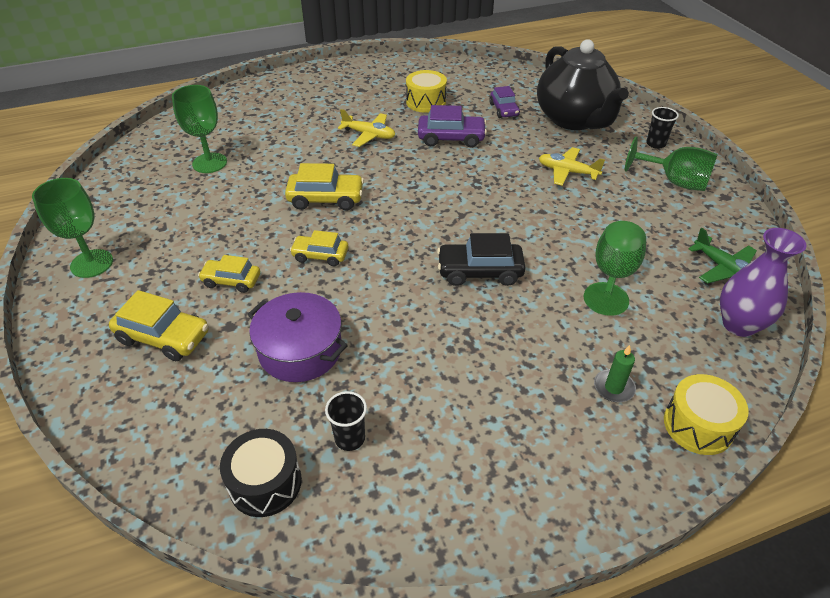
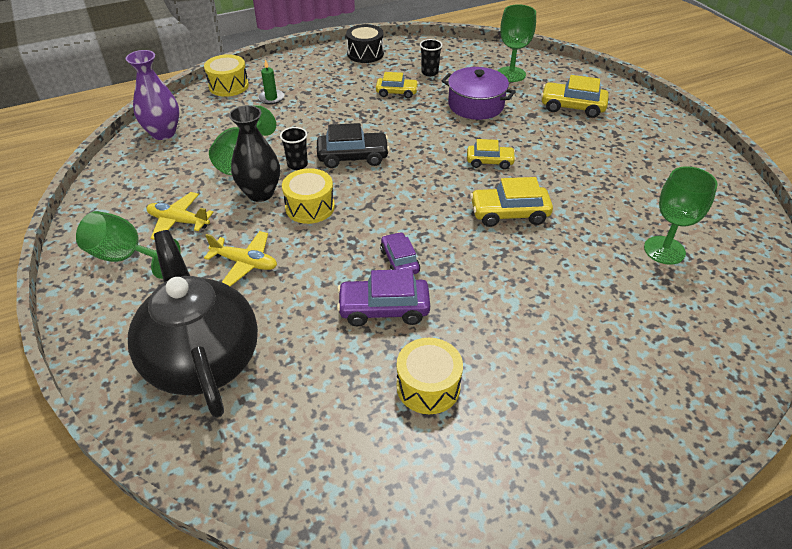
camera: 175 degrees right, 0 degrees up
green goblet [32,178,113,278] -> green goblet moved to [498,4,536,82]
yellow car [198,255,260,293] -> yellow car moved to [376,72,419,98]
black drum [220,429,302,517] -> black drum moved to [346,24,384,63]
yellow plane [338,109,395,147] -> yellow plane moved to [147,192,214,240]
purple car [489,86,520,118] -> purple car moved to [380,232,420,274]
black cup [646,107,679,149] -> black cup moved to [280,127,308,170]
green plane [688,228,757,284] -> none
none -> black vase [229,105,280,202]
none -> yellow drum [282,168,335,224]

